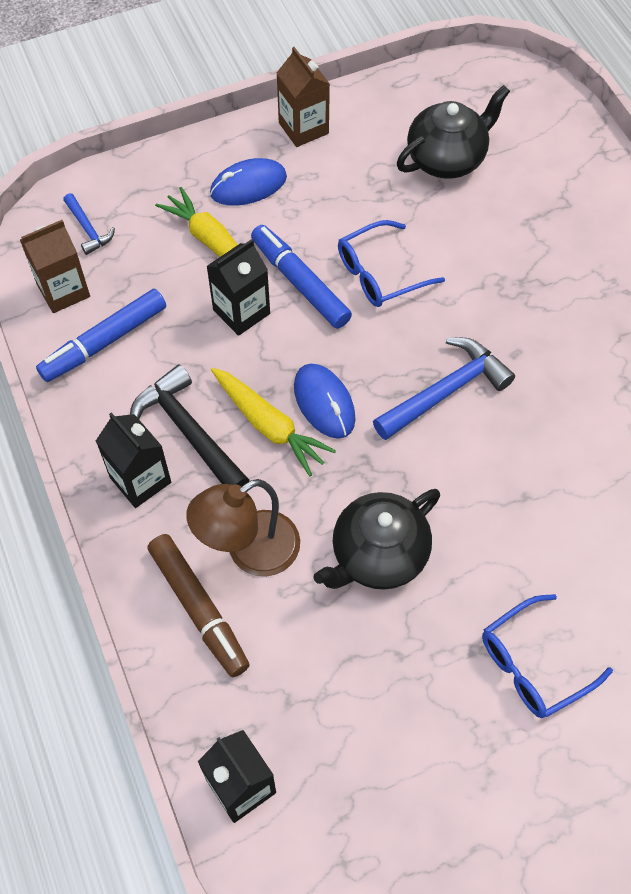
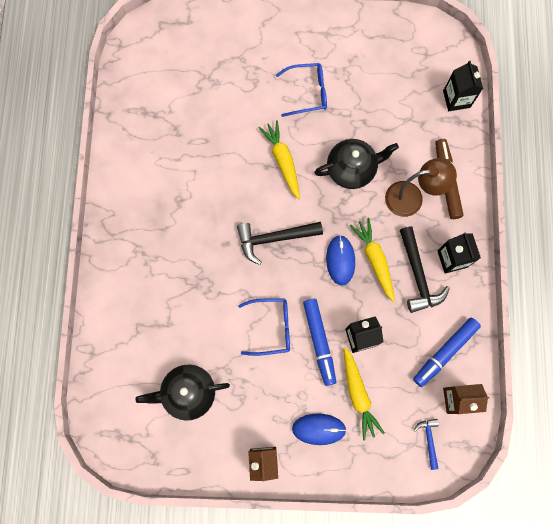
camera: 155 degrees left, 15 degrees up
blue marker [36,289,166,382] -> blue marker turned 150 degrees clockwise [413,318,481,387]
blue hammer [373,337,515,440] -> black hammer [237,222,323,265]
none -> yellow carrot [259,120,300,200]

